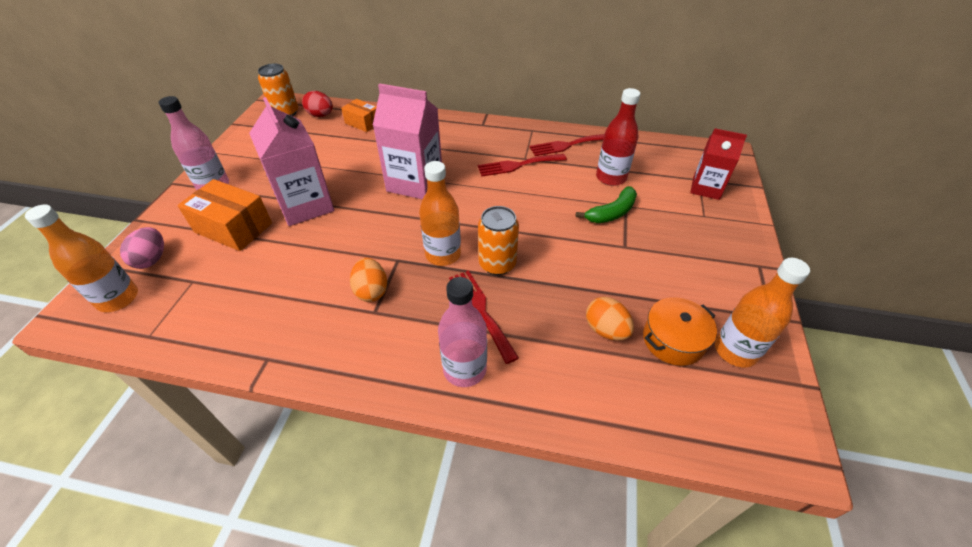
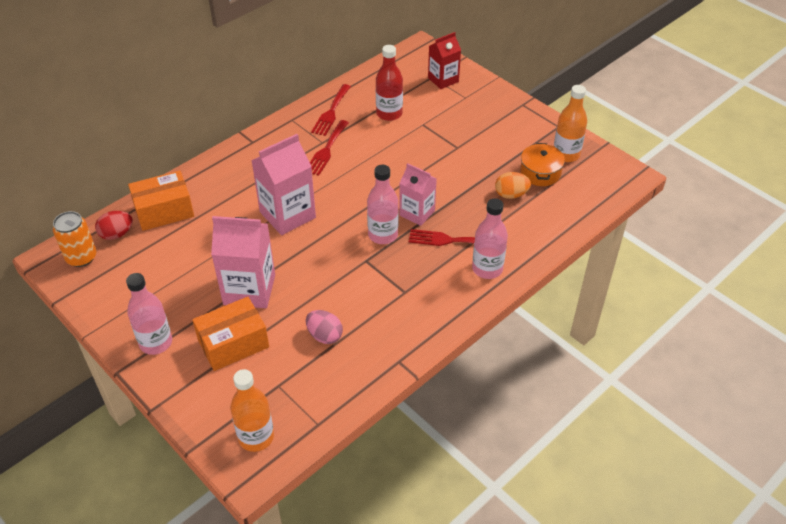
camera: 55 degrees left, 0 degrees up
pink egg [120,227,164,269] -> pink egg moved to [306,310,343,344]
orange box [341,99,377,132] -> orange box [128,170,194,231], size x1.63
orange egg [350,258,387,302] -> none
orange bottle [419,161,461,266] -> pink bottle [367,165,399,244]
orange can [478,206,519,275] -> pink carton [399,163,437,226]
green banana [576,186,637,223] -> none

